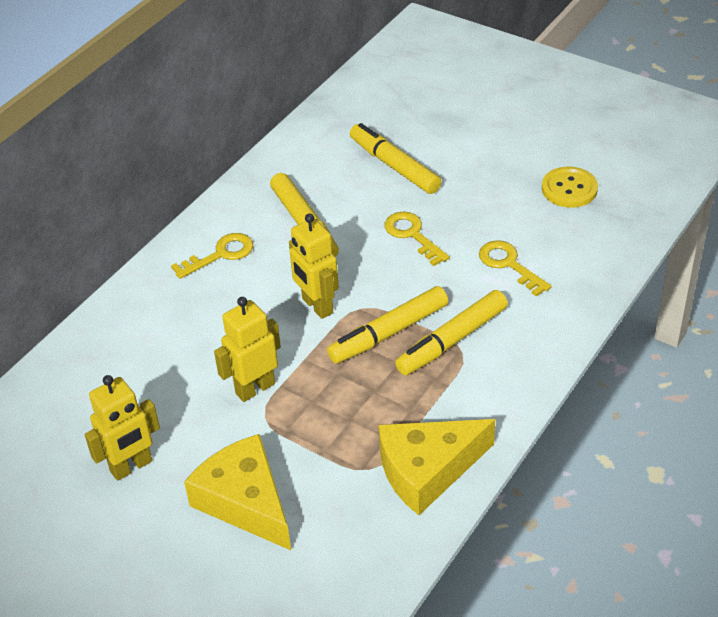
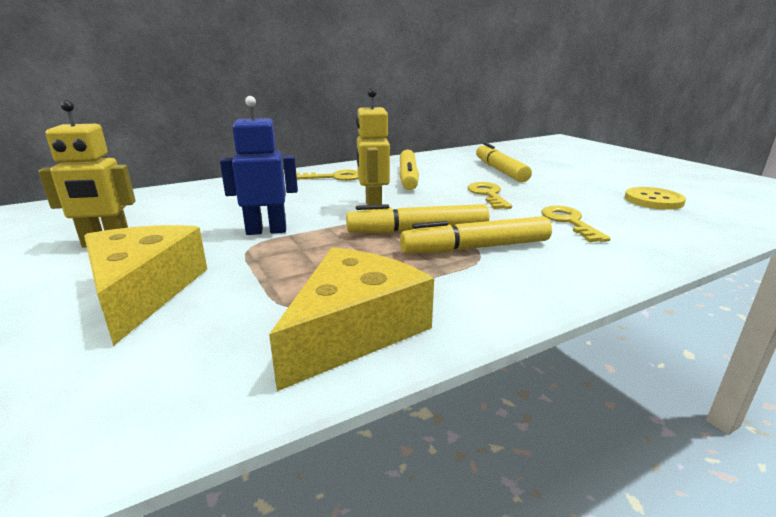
camera: 25 degrees right, 20 degrees down
yellow robot [214,297,281,402] -> blue robot [220,96,298,235]
yellow cheese [379,419,495,515] -> yellow cheese turned 120 degrees clockwise [269,247,434,391]

